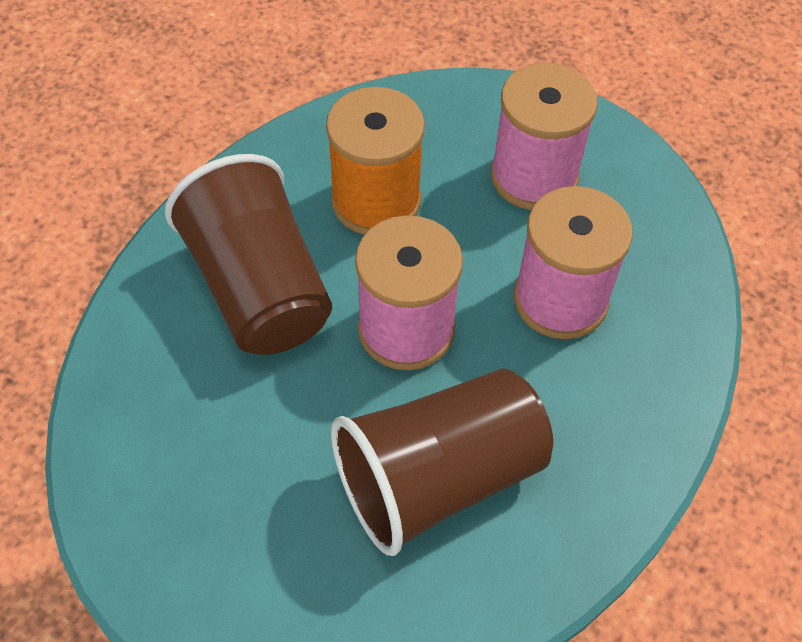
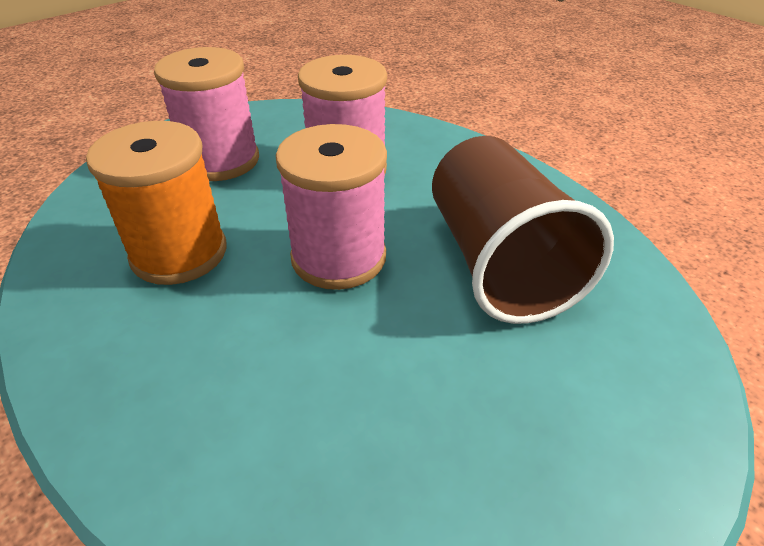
camera: 75 degrees left, 15 degrees down
brown cup [165,154,332,355] -> none

